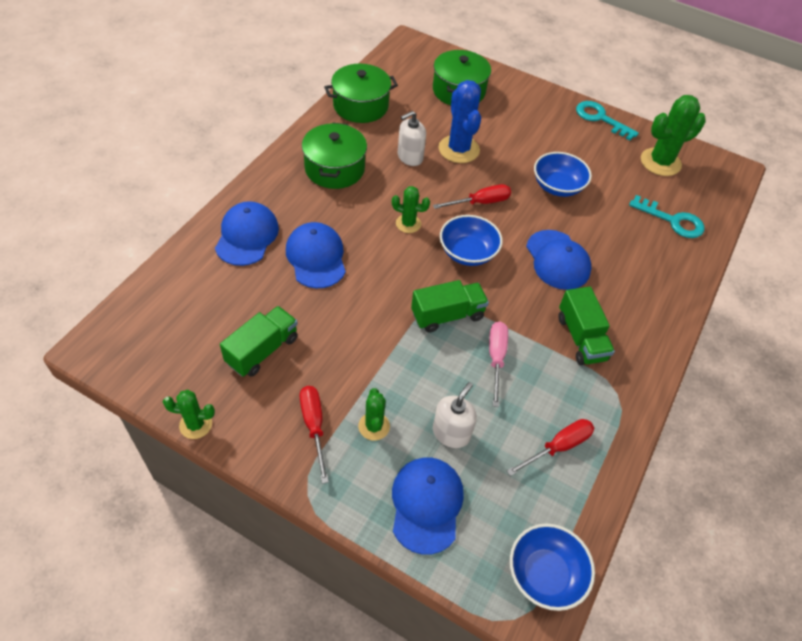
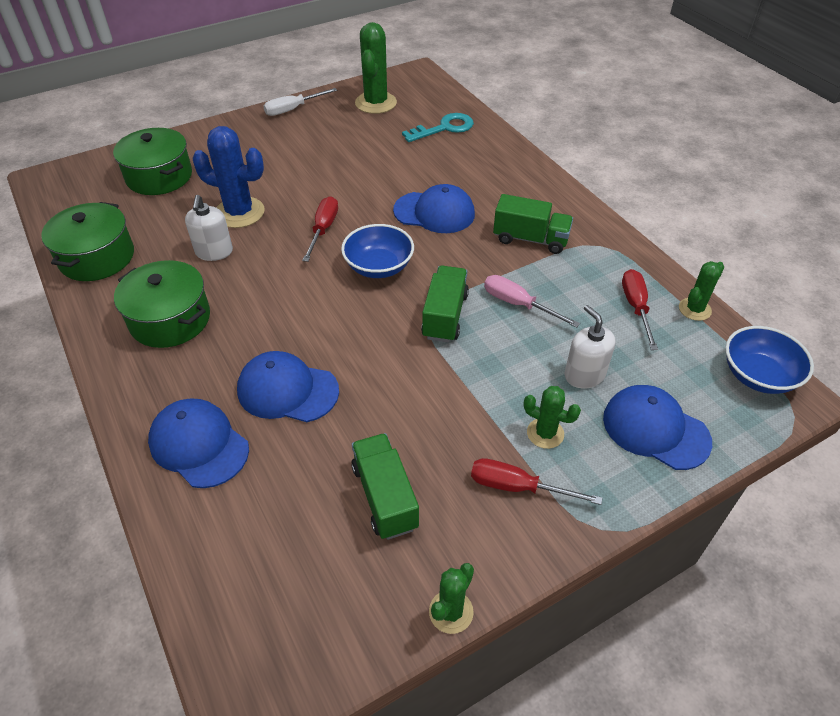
camera: 55 degrees left, 5 degrees down
green cactus [392,186,430,233] -> green cactus moved to [679,261,724,321]
blue bowl [534,152,592,197] -> none
turquoise key [576,101,639,141] -> white screwdriver [263,88,337,116]

